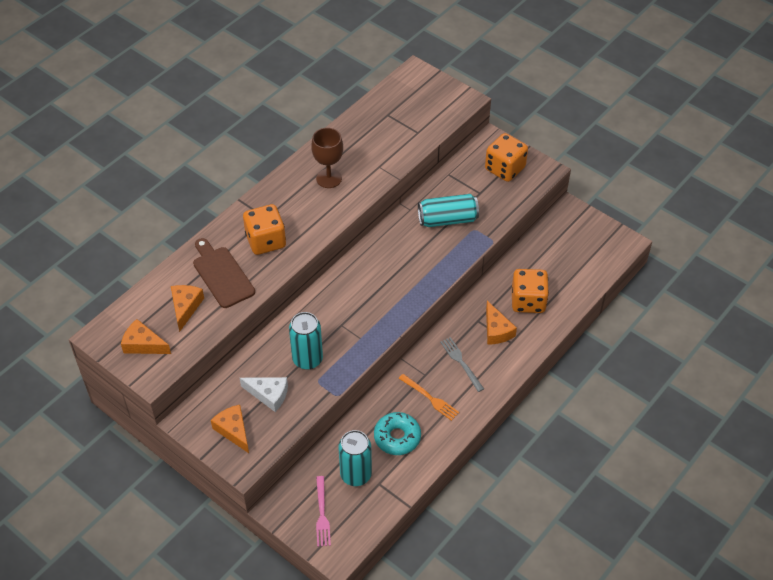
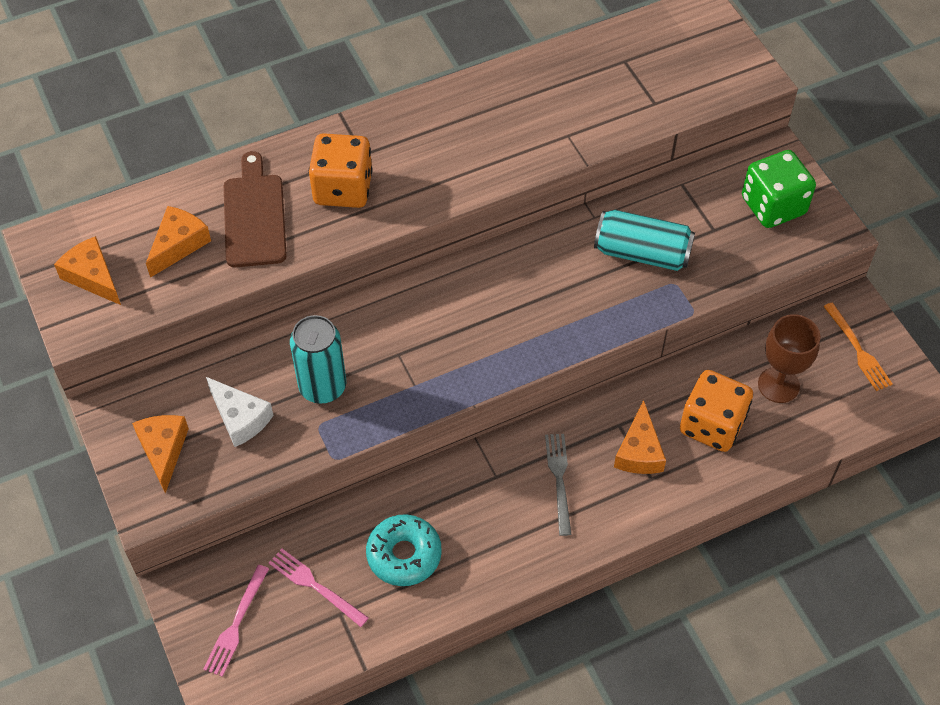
camera: 25 degrees right, 5 degrees up
brown goblet [311,128,343,188] -> brown goblet moved to [758,314,820,403]
turquoise can [338,430,372,486] -> pink fork [269,549,369,627]
orange fork [398,374,459,421] -> orange fork moved to [823,303,893,391]
orange dice [485,133,528,182] -> green dice [742,150,816,228]

